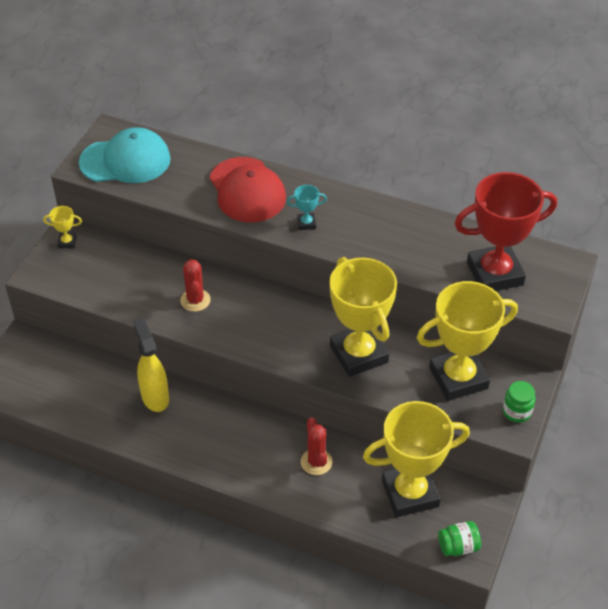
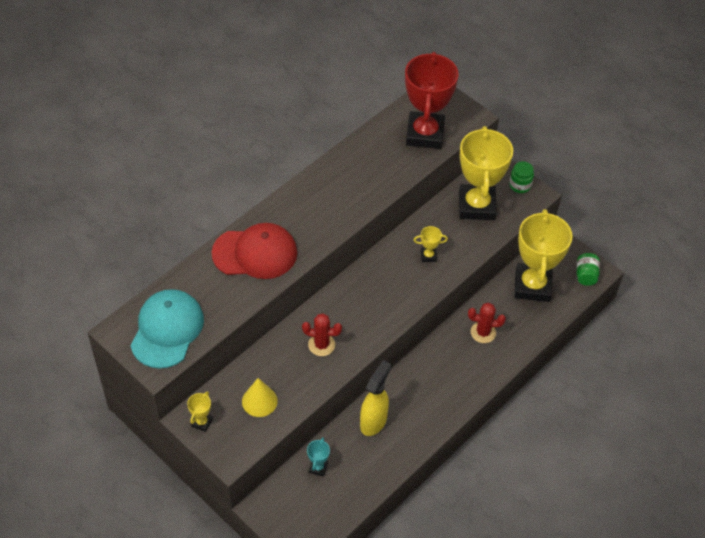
camera: 70 degrees left, 5 degrees up
yellow spray bottle [133,318,169,412] -> yellow spray bottle turned 120 degrees clockwise [360,360,391,436]
turquoise trophy [287,185,327,230] -> turquoise trophy moved to [307,437,330,476]
yellow trophy [329,257,397,377] -> yellow trophy [414,226,448,262], size x0.40
none -> yellow cone [242,378,278,417]

